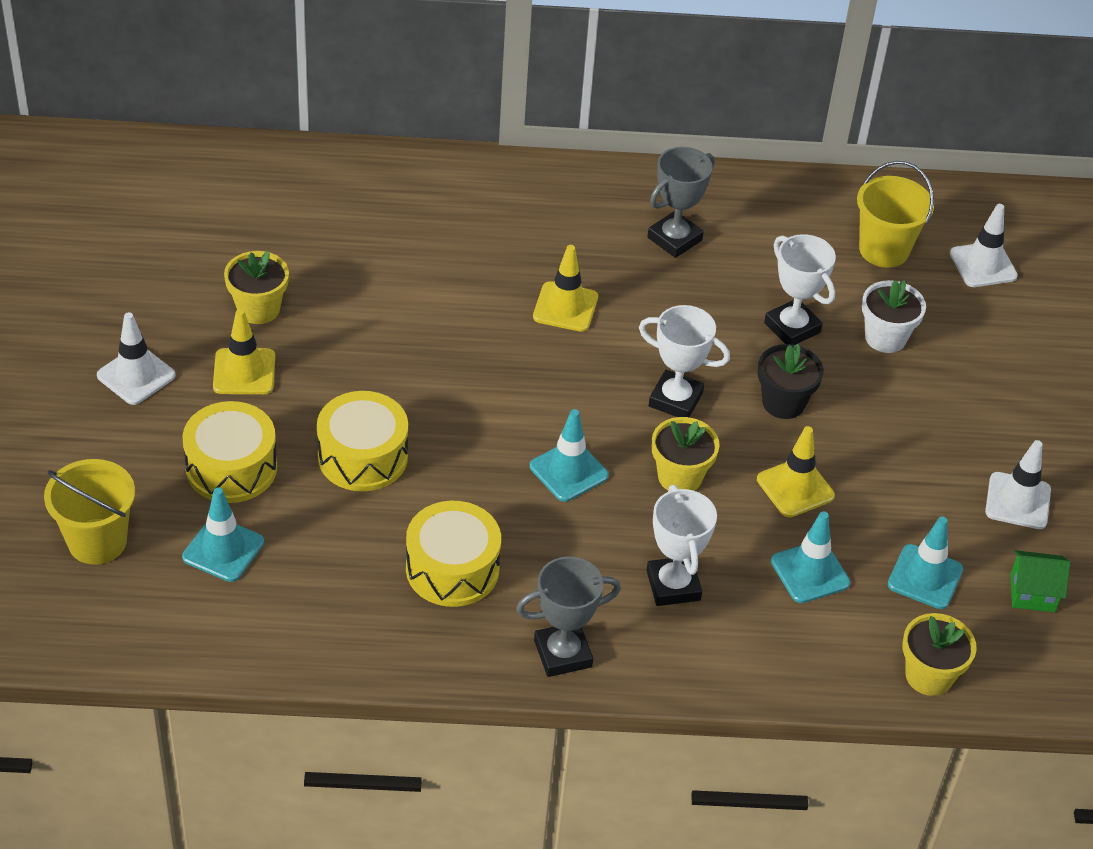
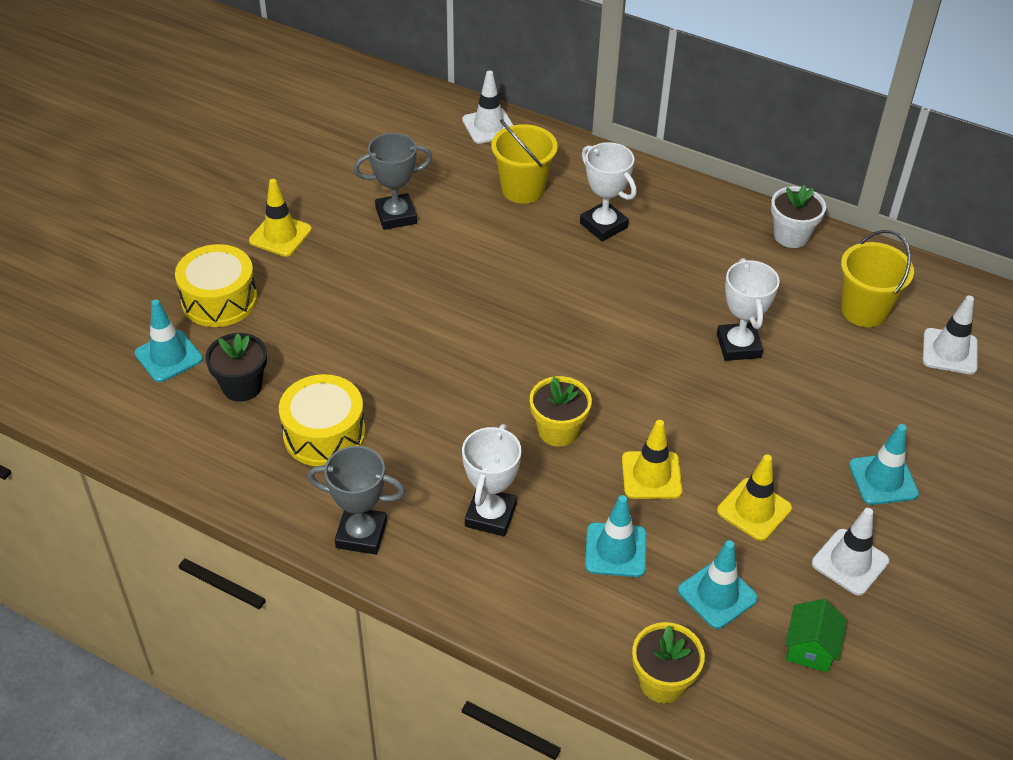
camera: 30 degrees right, 0 degrees up
yellow bucket [44,459,135,565] -> yellow bucket moved to [491,119,558,204]
white traffic cone [97,312,176,405] -> white traffic cone moved to [462,71,513,144]
yellow flower pot [224,251,289,324] -> none
yellow drum [317,391,408,492] -> none
turquoise traffic cone [530,409,609,502] -> turquoise traffic cone moved to [849,424,919,505]
yellow traffic cone [533,245,598,332] -> yellow traffic cone moved to [717,454,792,541]
white trophy [639,305,730,417] -> white trophy moved to [580,142,637,241]
grey trophy [647,147,715,258] -> grey trophy moved to [354,133,432,230]
black flower pot [758,344,824,419] -> black flower pot moved to [205,333,267,402]
white flower pot [862,280,926,353] -> white flower pot moved to [771,185,826,248]
green house [1010,550,1070,612] -> green house turned 75 degrees clockwise [785,599,847,672]

